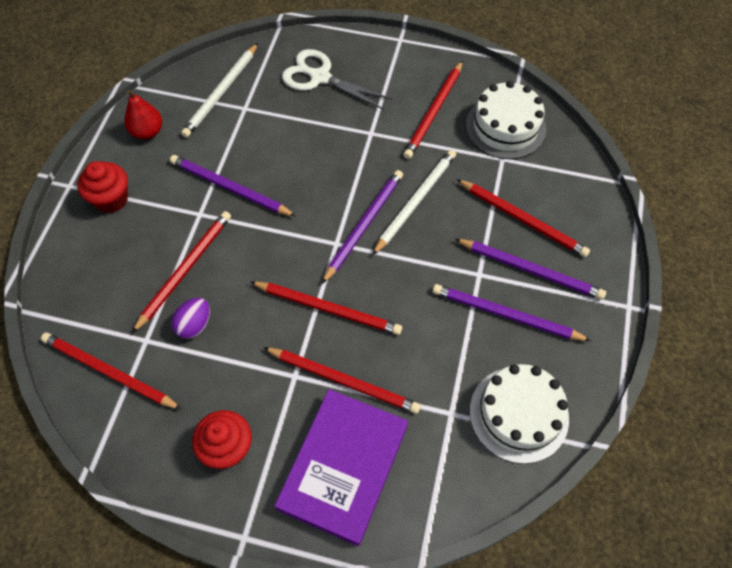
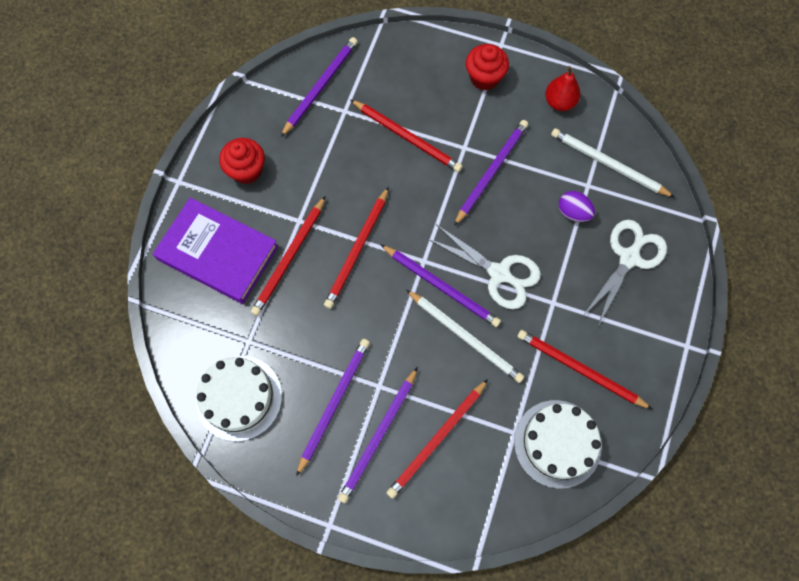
camera: 95 degrees right, 10 degrees up
red pencil [41,332,182,410] -> purple pencil [281,37,358,137]
purple egg [171,298,210,339] -> purple egg moved to [559,191,595,222]
none -> white scissors [426,224,541,309]

